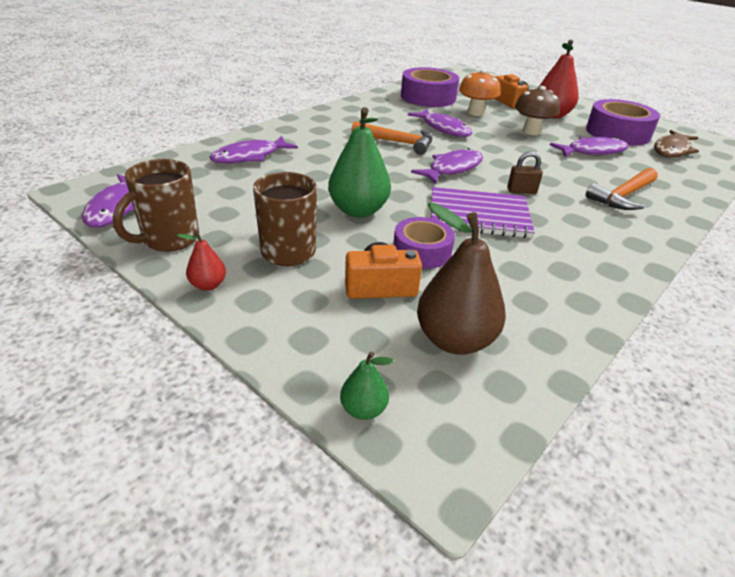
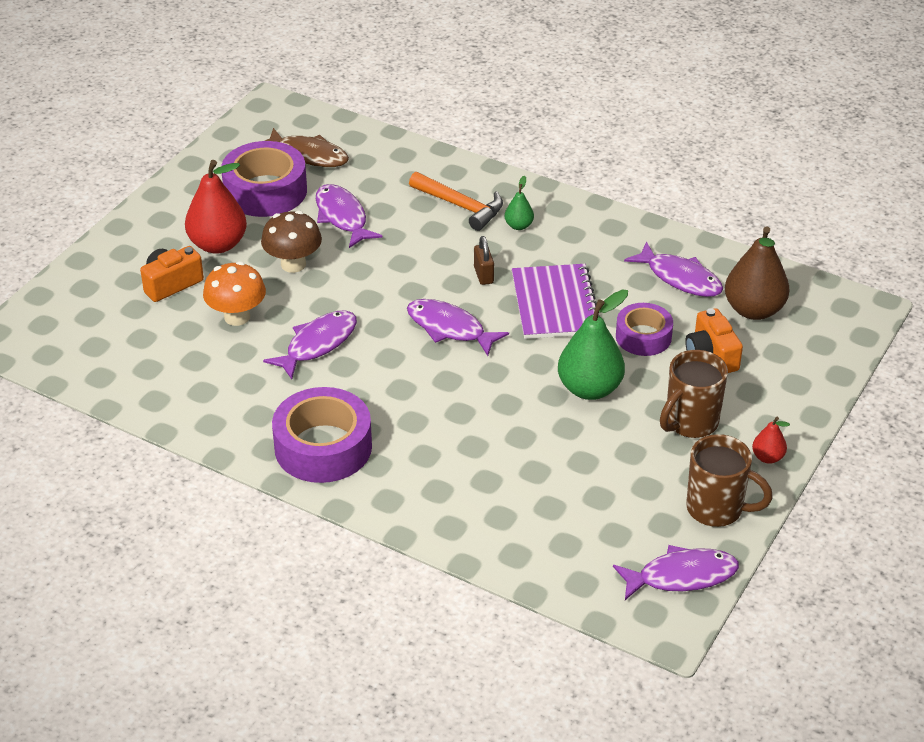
camera: 100 degrees left, 5 degrees up
purple fish [210,136,298,164] -> purple fish moved to [624,242,723,297]
green pear [340,351,393,420] -> green pear moved to [505,176,534,230]
orange hammer [351,121,432,155] -> none
purple tape [401,67,459,107] -> purple tape moved to [272,387,372,483]

